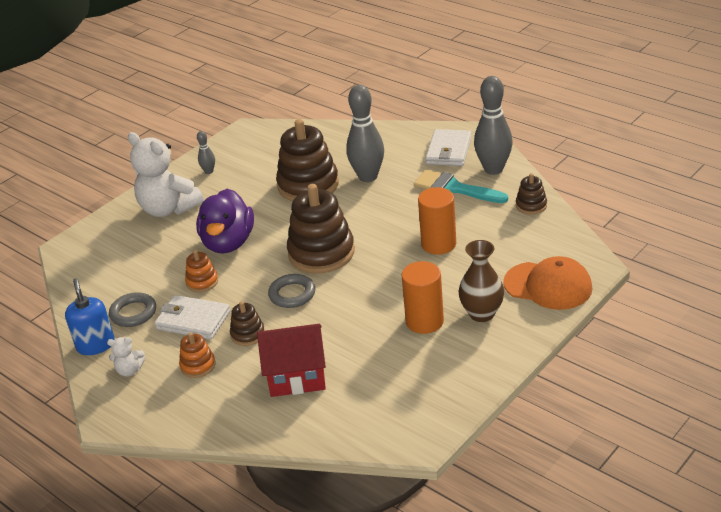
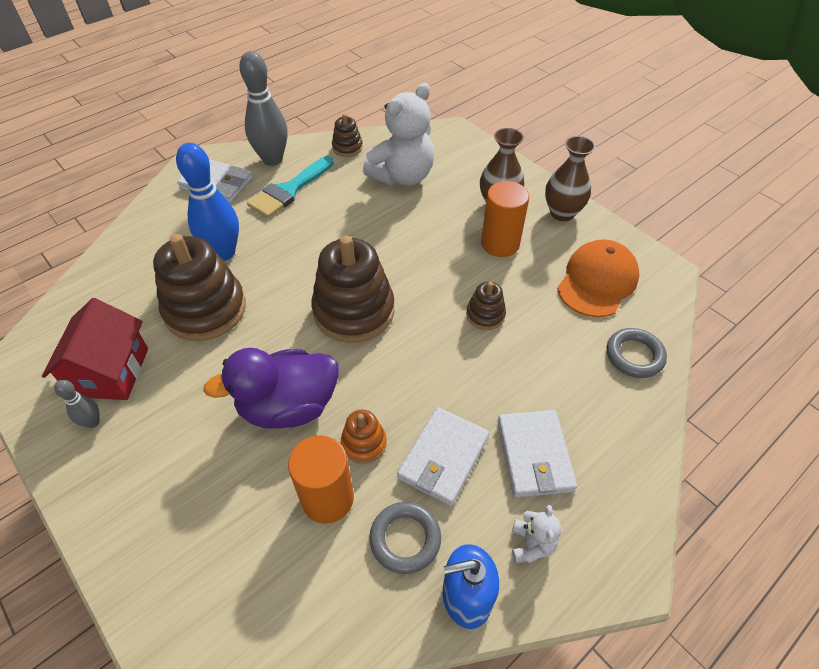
camera: 85 degrees left, 15 degrees up
white teddy bear [128,132,203,217] -> white teddy bear moved to [363,83,434,186]
orange stacking toy [179,332,216,378] -> white wallet [498,410,577,498]
purple duck [196,189,254,253] -> purple duck turned 150 degrees clockwise [203,348,338,429]
brown stacking toy [230,301,265,346] -> brown stacking toy moved to [466,282,506,330]
red house [257,324,326,397] -> red house moved to [42,298,148,400]
grey ring [268,274,315,308] -> grey ring moved to [607,328,667,378]
grey bowling pin [346,85,384,182] -> blue bowling pin [176,143,239,261]
orange cylinder [418,187,456,255] -> orange cylinder moved to [288,435,354,524]
orange cap [503,256,592,310] -> orange cap moved to [557,239,639,317]
none -> brown vase [545,136,595,221]

